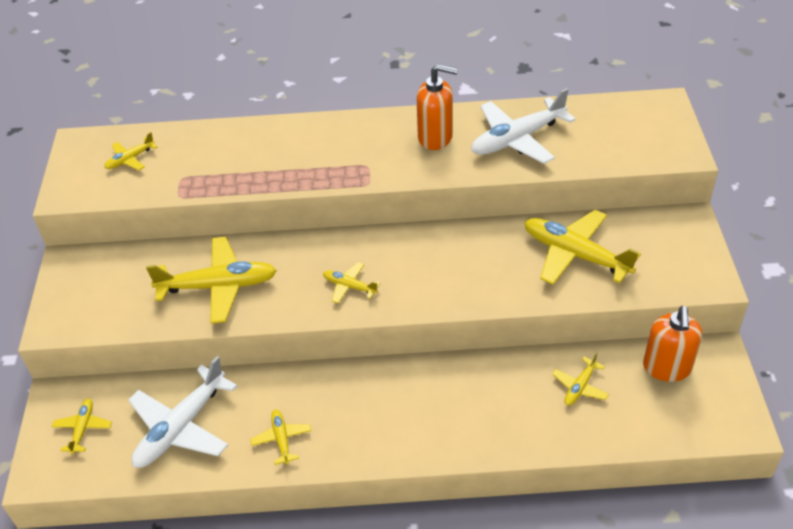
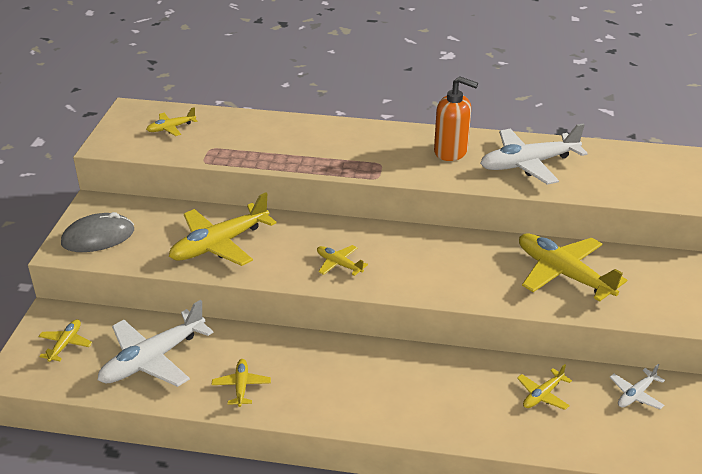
camera: 10 degrees right, 10 degrees down
yellow plane [146,237,277,324] -> yellow plane turned 135 degrees clockwise [169,192,277,266]
orange soap dispenser [643,306,702,382] -> white plane [610,364,665,409]
none -> grey mouse [61,212,134,252]

